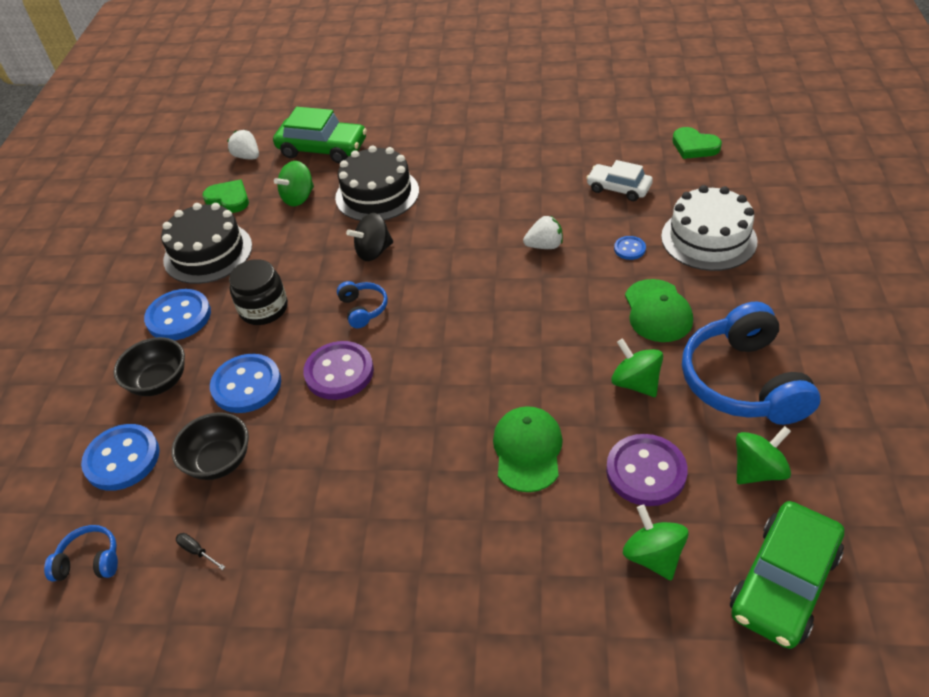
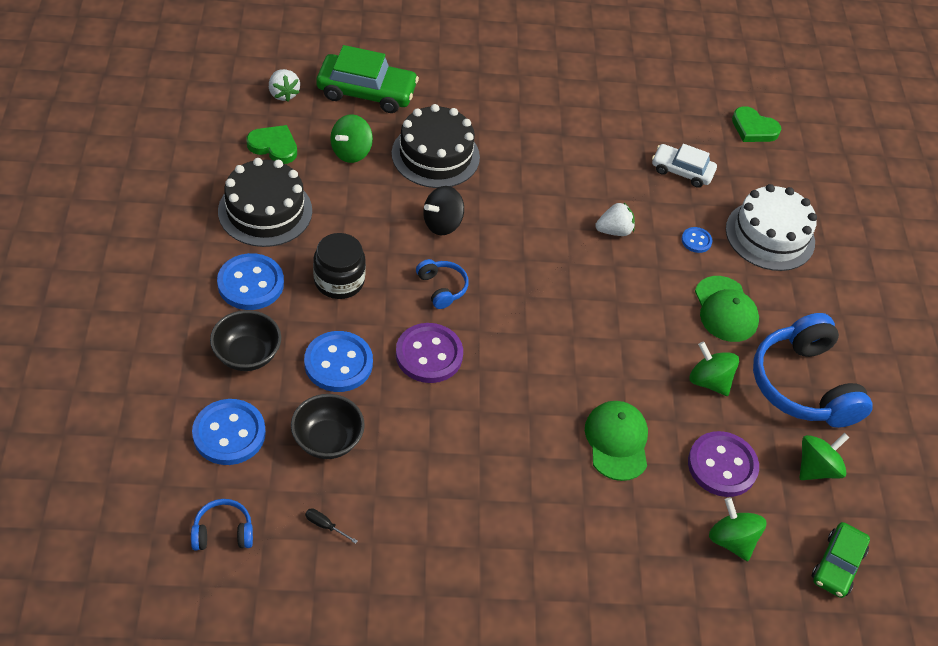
camera: 15 degrees left, 5 degrees up
white strawberry [227,130,259,159] -> white strawberry turned 150 degrees counterclockwise [269,69,300,102]
green car [730,501,844,649] -> green car [812,522,870,598], size x0.63

